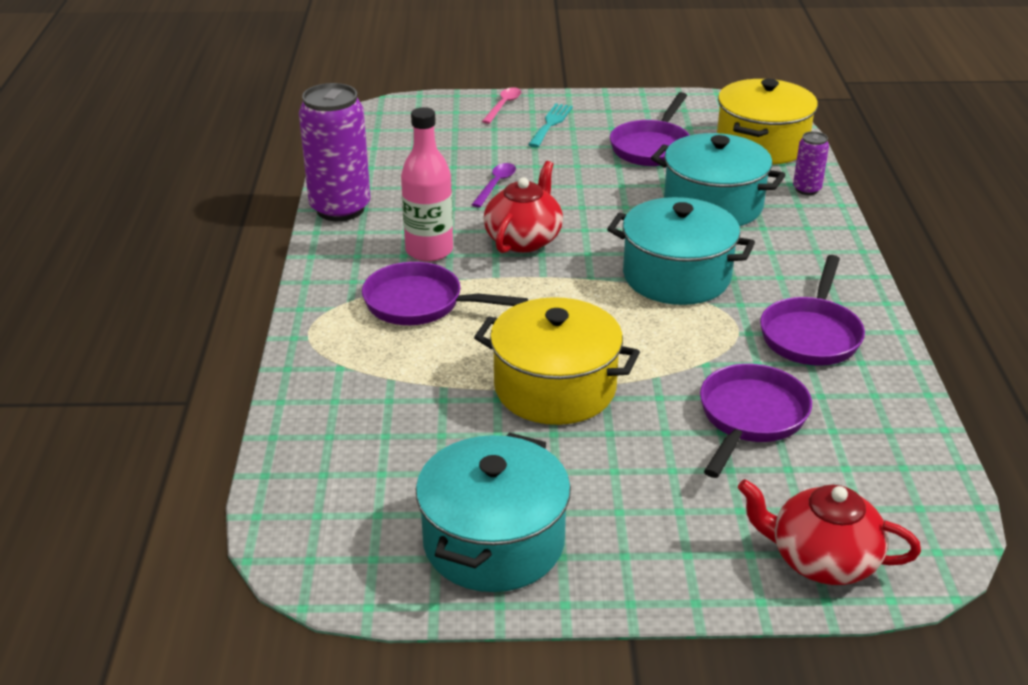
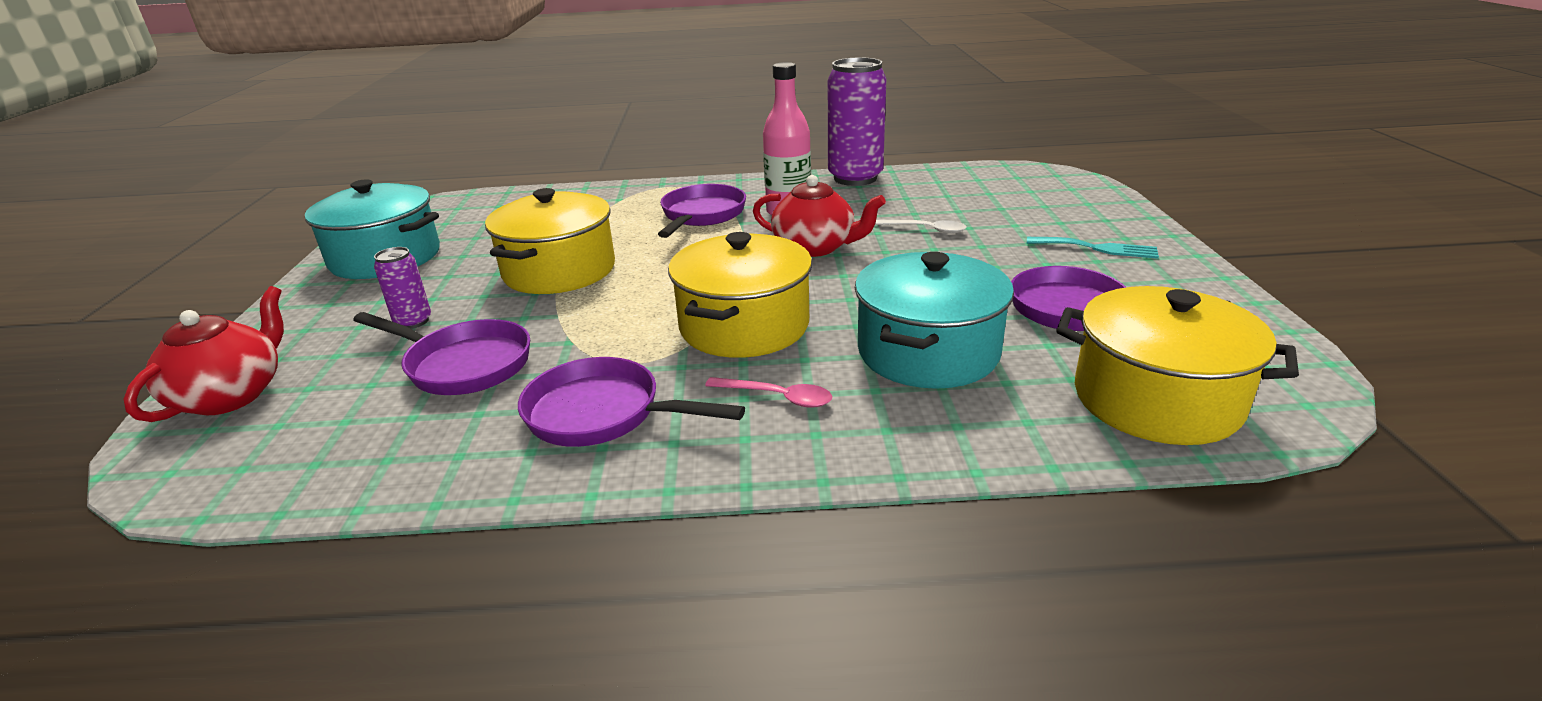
camera: 90 degrees right, 5 degrees down
purple spoon [472,163,516,207] -> white spoon [875,220,967,234]
pink spoon [482,87,521,124] -> pink spoon moved to [705,377,832,408]
turquoise pot [607,197,755,305] -> yellow pot [668,232,812,358]
purple can [793,131,829,195] -> purple can moved to [374,247,431,329]

